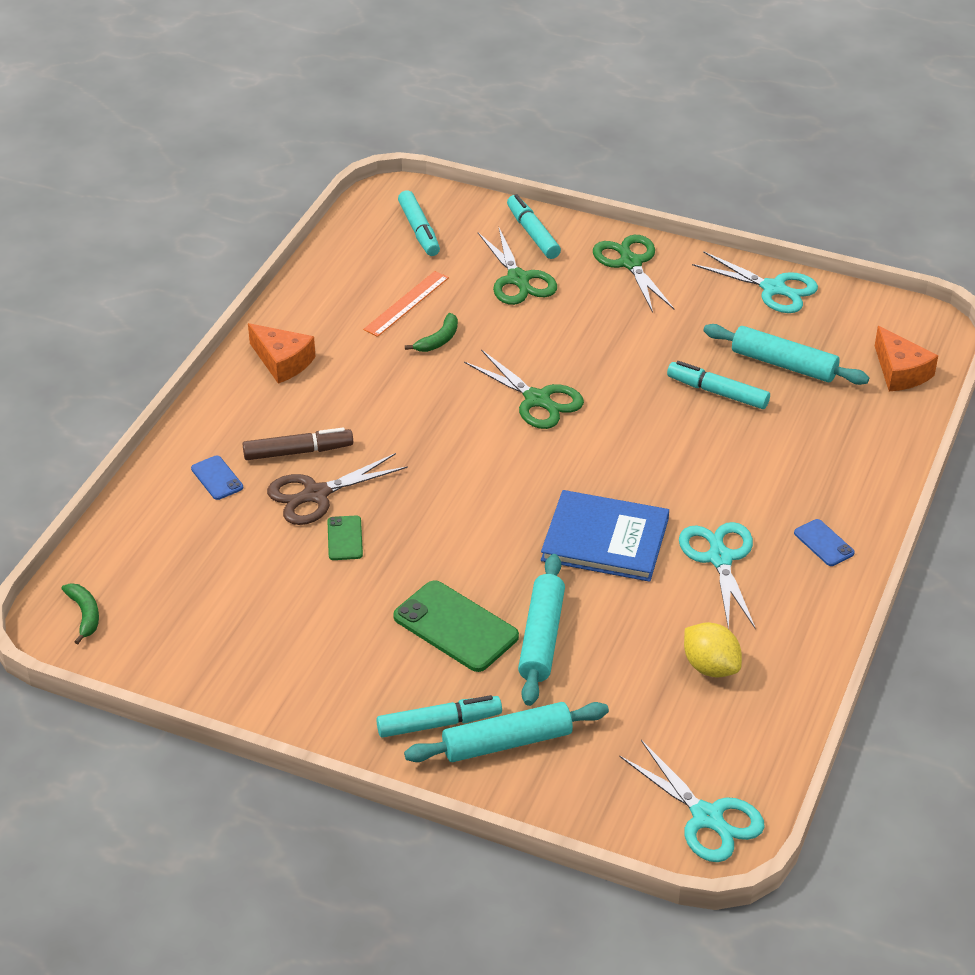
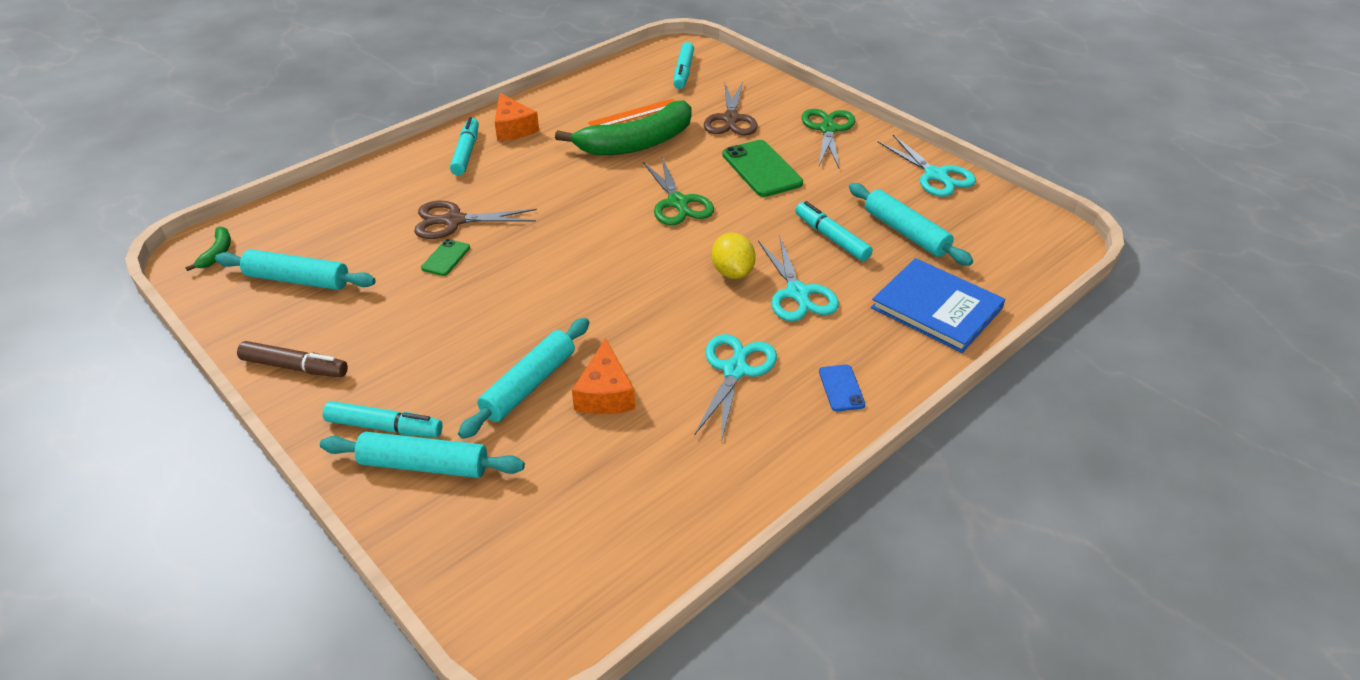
camera: 25 degrees right, 0 degrees up
blue phone [191,455,243,500] -> none
brown marker [243,428,353,460] -> brown marker moved to [237,341,348,377]
green phone [393,580,519,672] -> green phone moved to [722,140,803,197]
green banana [405,313,458,352] -> green banana [555,100,692,155], size x2.45
green scissors [478,228,557,305] -> brown scissors [704,82,758,135]
turquoise marker [507,194,561,259] -> turquoise marker moved to [450,117,479,176]
blue book [541,490,669,582] -> blue book moved to [871,258,1005,353]
turquoise scissors [620,740,765,862] -> turquoise scissors moved to [758,237,839,321]
yellow lemon [684,622,742,677] -> yellow lemon moved to [712,233,756,279]
orange cheese [875,326,938,391] -> orange cheese moved to [572,338,635,414]
none -> turquoise rolling pin [215,249,376,290]

